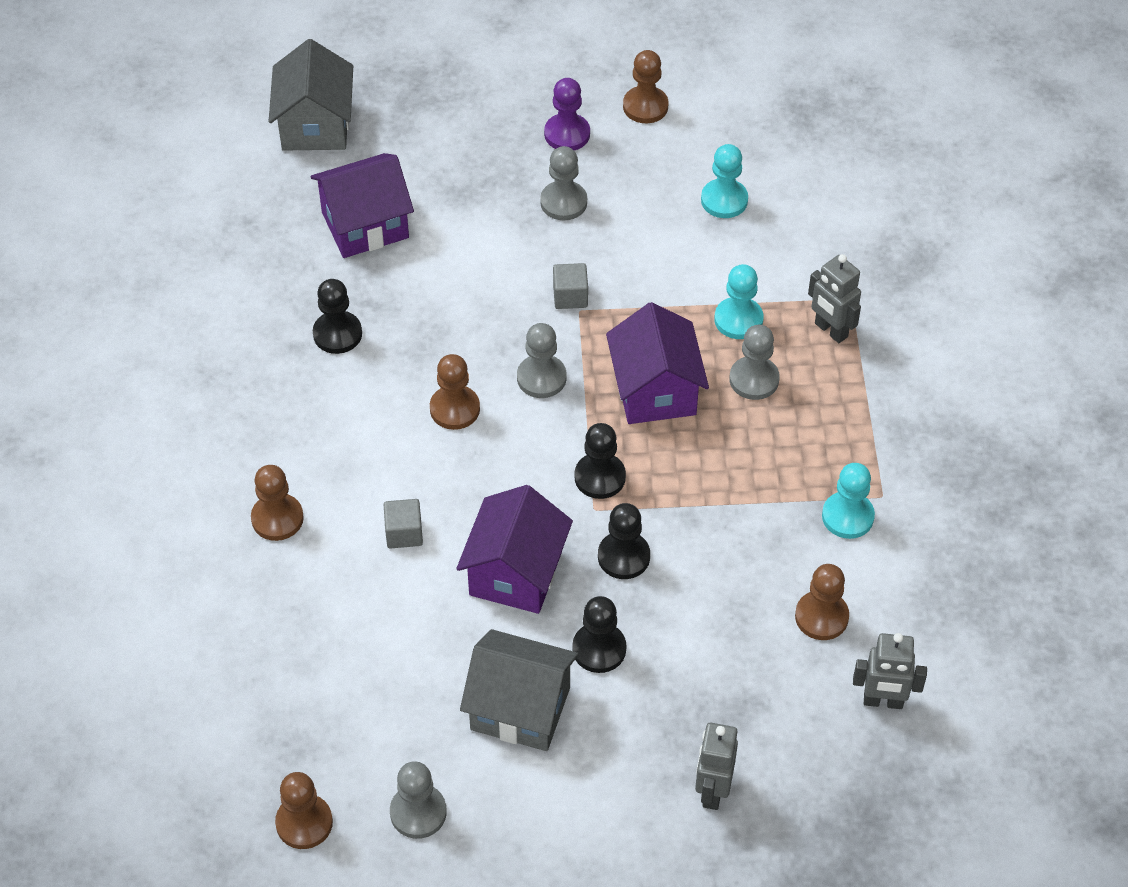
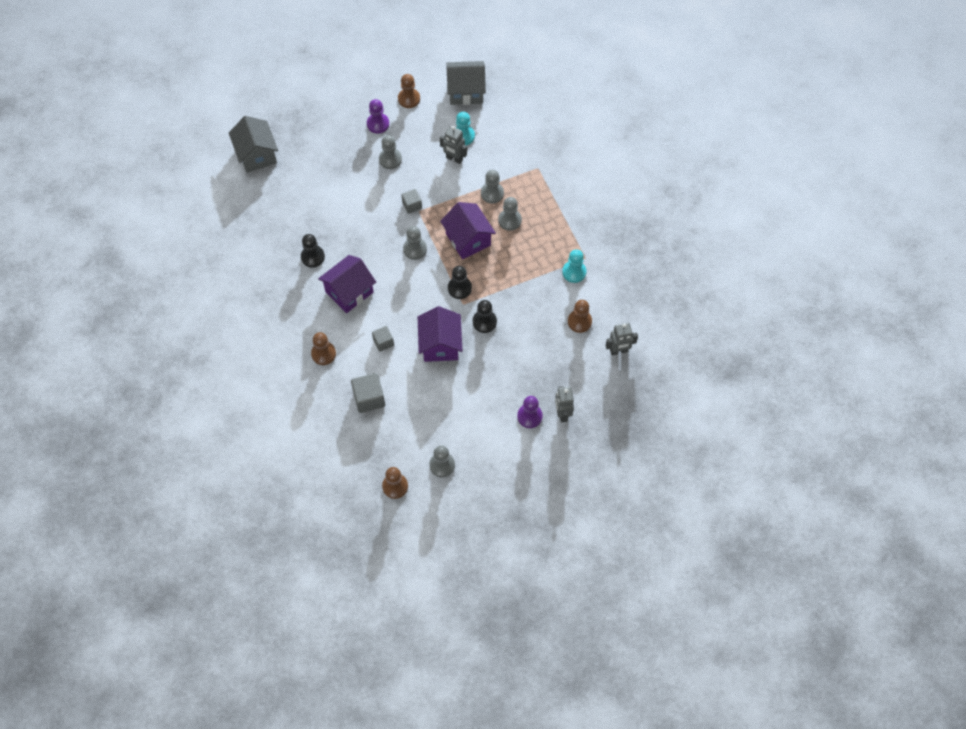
camera: 20 degrees left, 10 degrees up
purple house [310,153,414,258] -> purple house moved to [318,255,376,313]
brown pawn [430,354,480,430] -> none
grey house [460,629,578,751] -> grey house moved to [446,61,486,105]
black pawn [572,596,626,673] -> none
turquoise pawn [714,264,764,339] -> grey pawn [481,170,504,204]
grey robot [808,254,861,343] -> grey robot moved to [440,126,467,164]
none -> grey cube [351,373,385,413]
none -> purple pawn [517,396,543,428]

